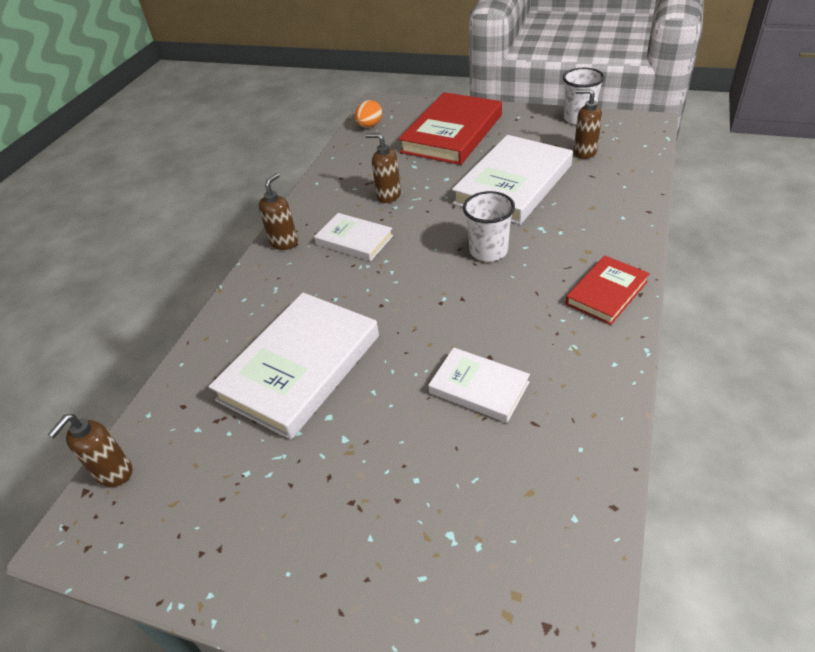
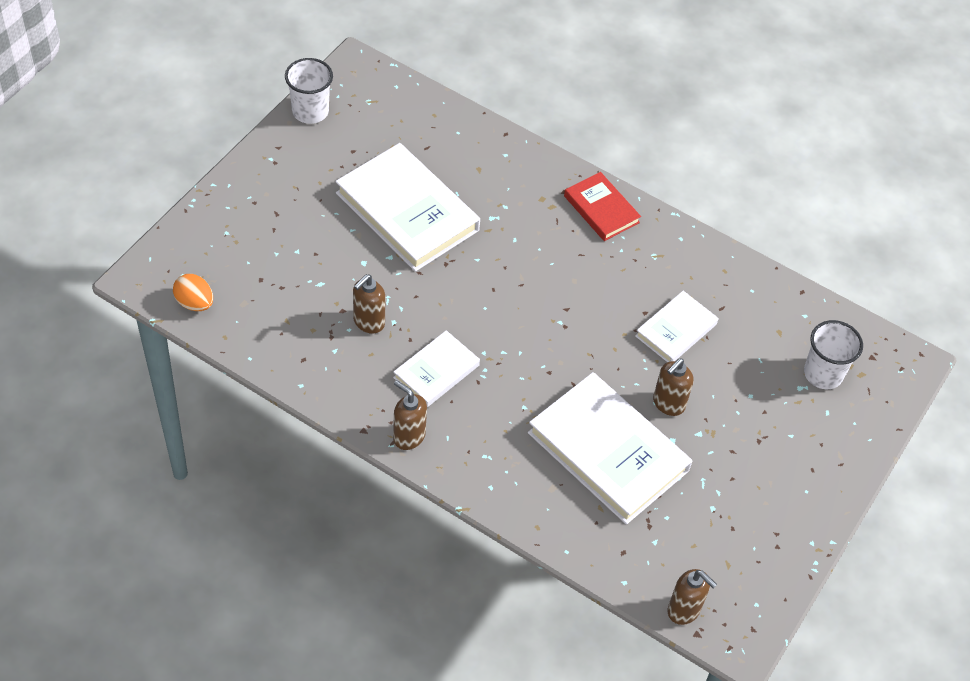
camera: 85 degrees left, 10 degrees up
red book [398,92,502,165] -> none
white cup [463,191,515,261] -> white cup moved to [804,320,863,389]
brown soap dispenser [574,89,602,159] -> brown soap dispenser moved to [653,358,693,416]

